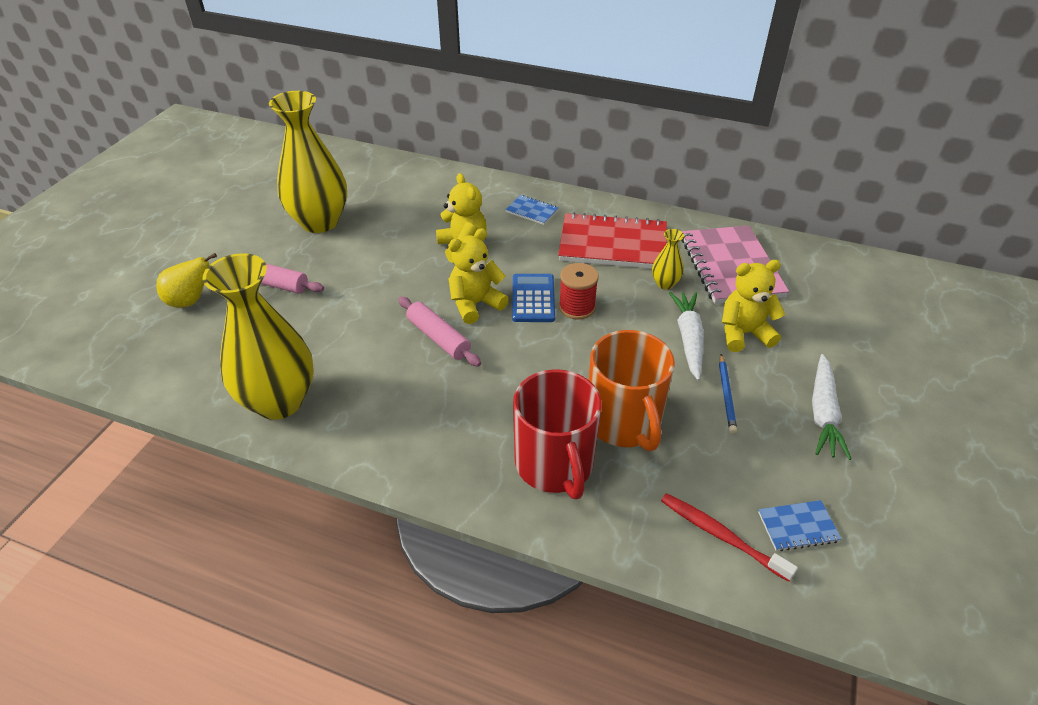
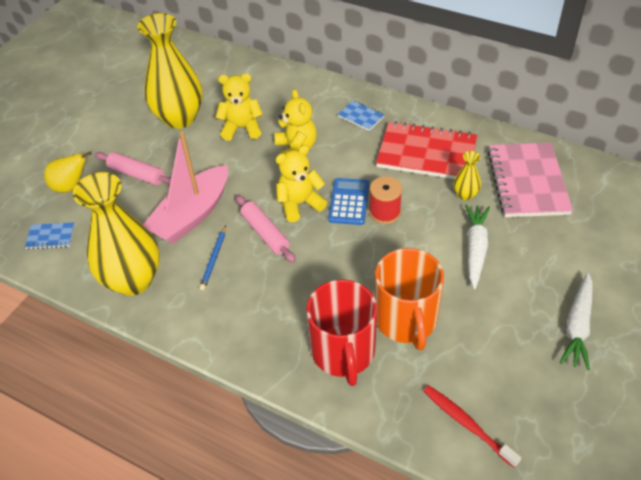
camera: 10 degrees right, 5 degrees up
blue pencil [719,354,737,434] -> blue pencil moved to [199,225,226,290]
yellow teddy bear [722,260,785,352] -> yellow teddy bear moved to [216,73,263,141]
blue notebook [758,500,841,551] -> blue notebook moved to [25,222,75,249]
none -> pink boat [143,131,228,244]

